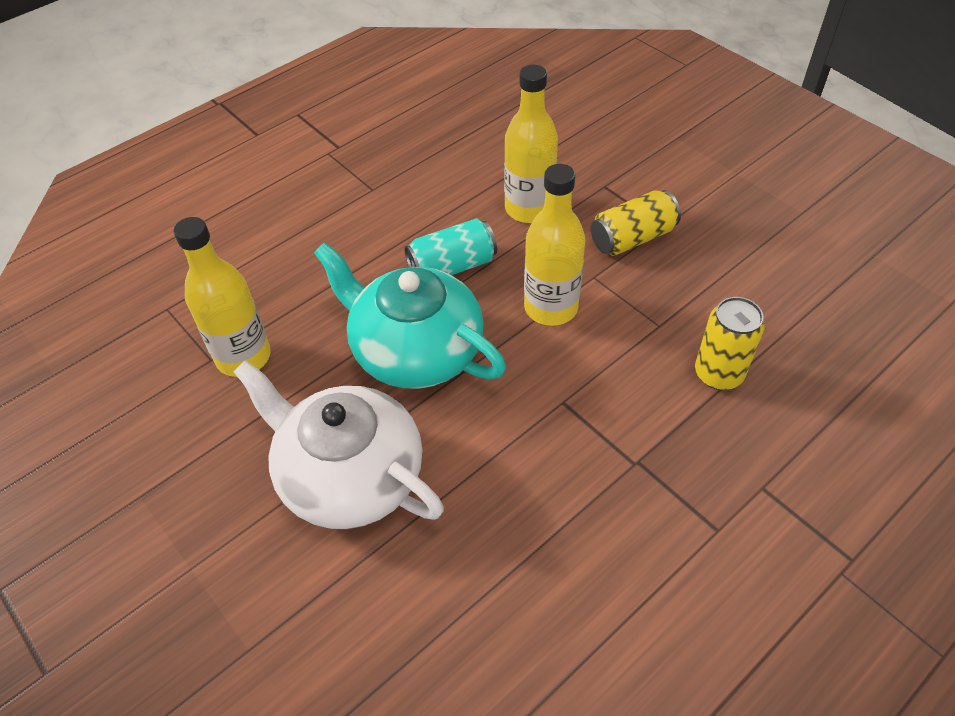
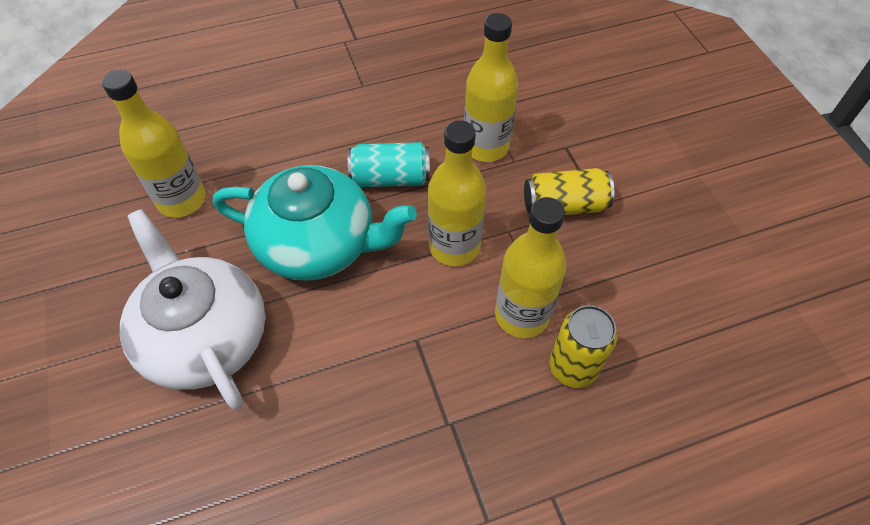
camera: 20 degrees right, 5 degrees up
turquoise teapot [314,242,506,389] -> turquoise teapot turned 135 degrees clockwise [213,165,417,281]
none -> yellow bottle [495,197,567,338]

